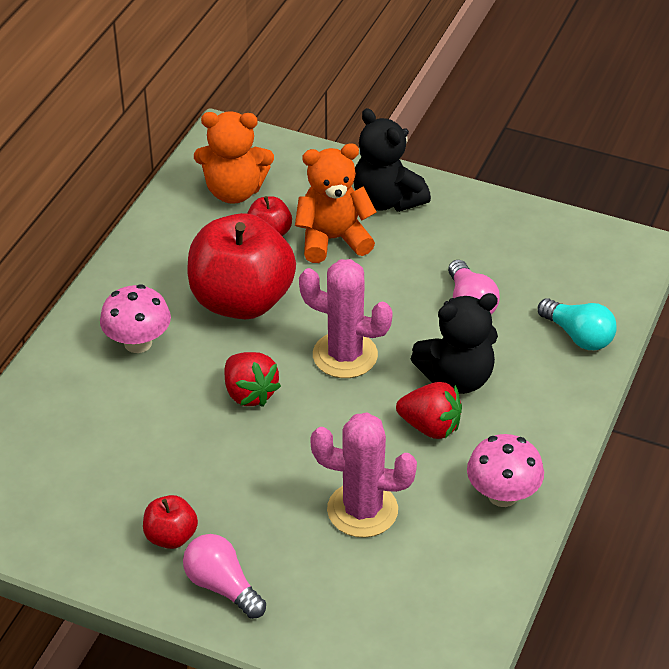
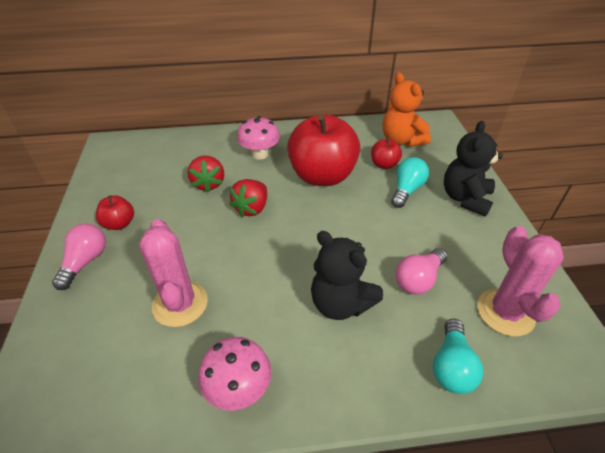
camera: 60 degrees right, 0 degrees up
orange teddy bear [295,143,376,263] -> turquoise light bulb [391,157,429,208]
pink cactus [299,259,393,378] -> pink cactus moved to [477,226,564,336]
red strawberry [396,382,462,439] -> red strawberry moved to [188,156,224,193]

